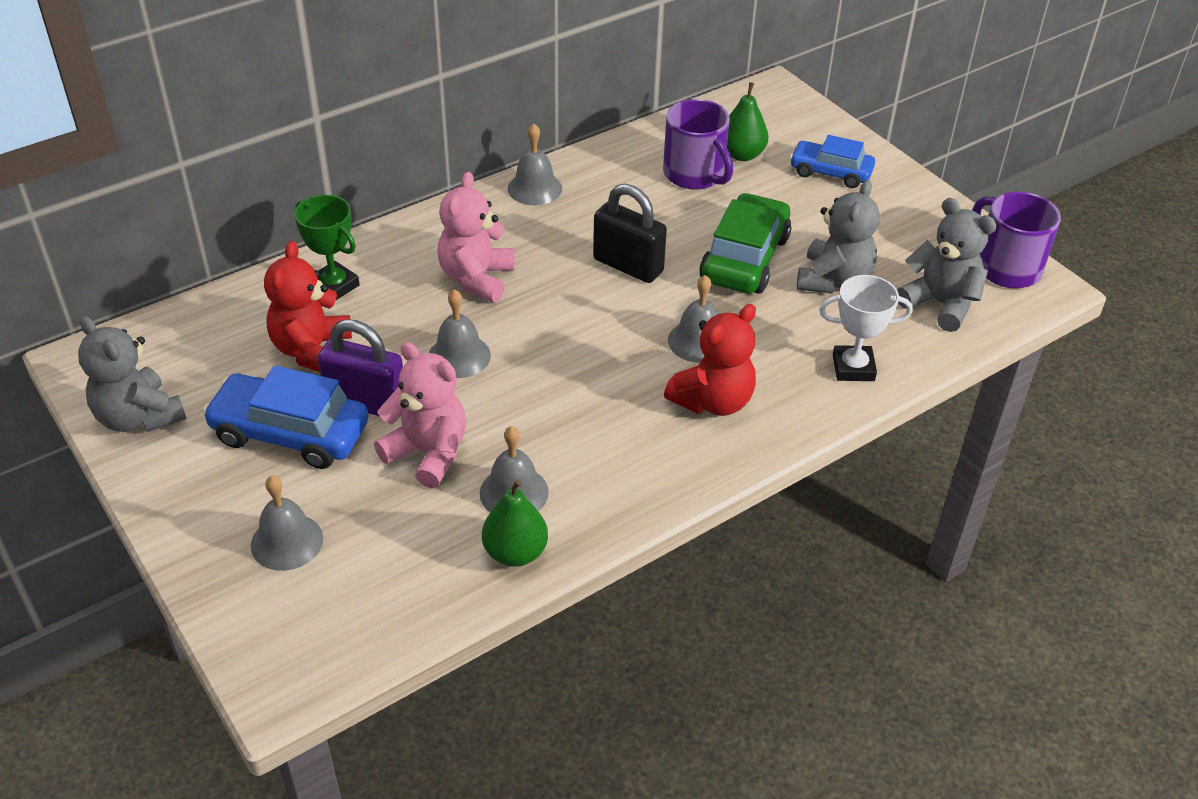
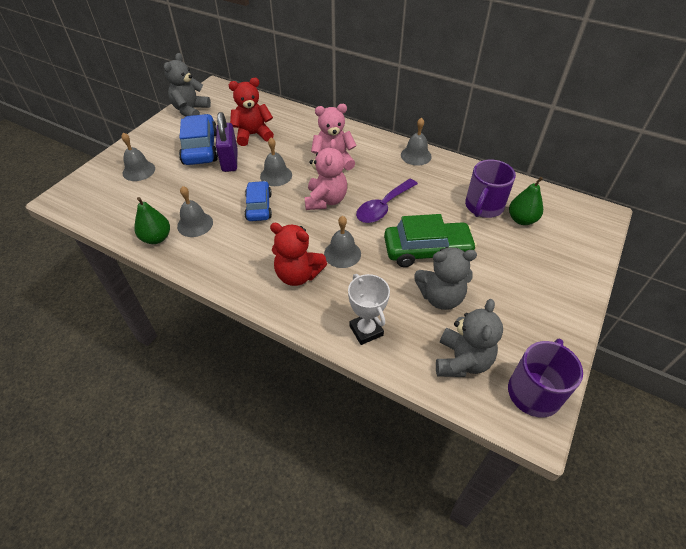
camera: 65 degrees right, 5 degrees up
green trophy [294,195,360,300] -> none
pink teddy bear [374,342,466,488] -> pink teddy bear moved to [305,139,347,210]
black padlock [593,184,667,283] -> purple spoon [356,179,418,223]
blue car [790,135,875,188] -> blue car moved to [244,181,272,221]

